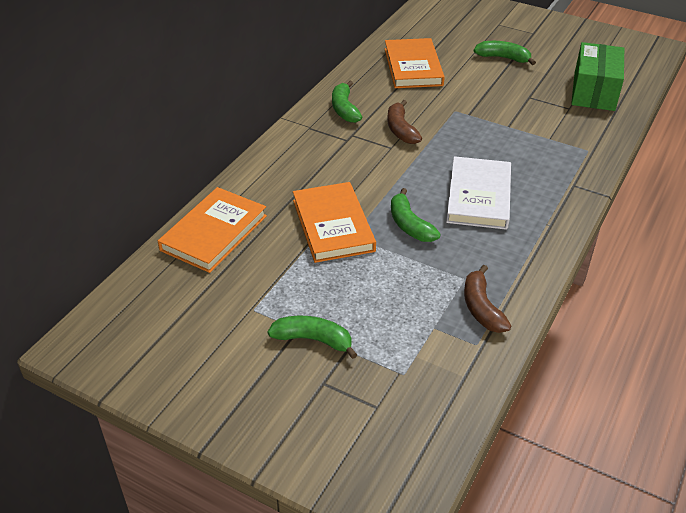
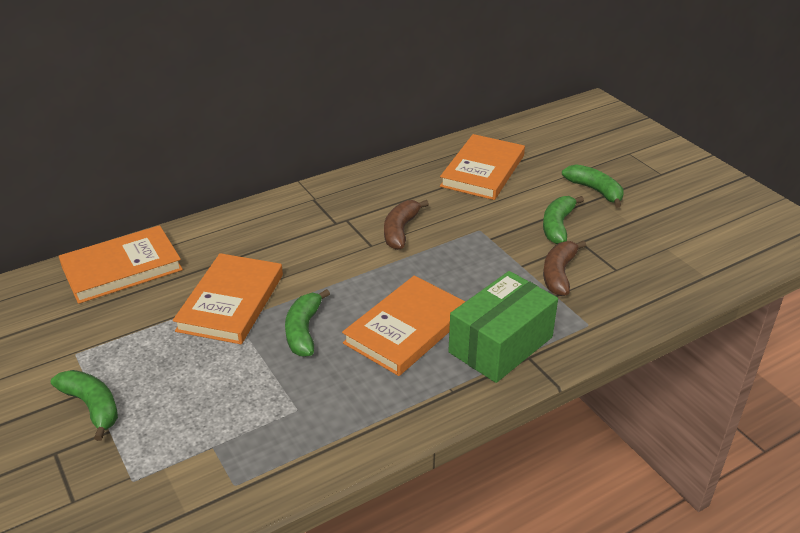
camera: 30 degrees right, 5 degrees down
green banana [332,81,362,123] -> green banana moved to [543,196,584,244]
white book [446,156,511,230] -> orange book [342,276,466,376]
brown banana [464,265,511,333] -> brown banana moved to [543,240,586,296]
green box [571,42,624,111] -> green box moved to [448,271,558,383]

